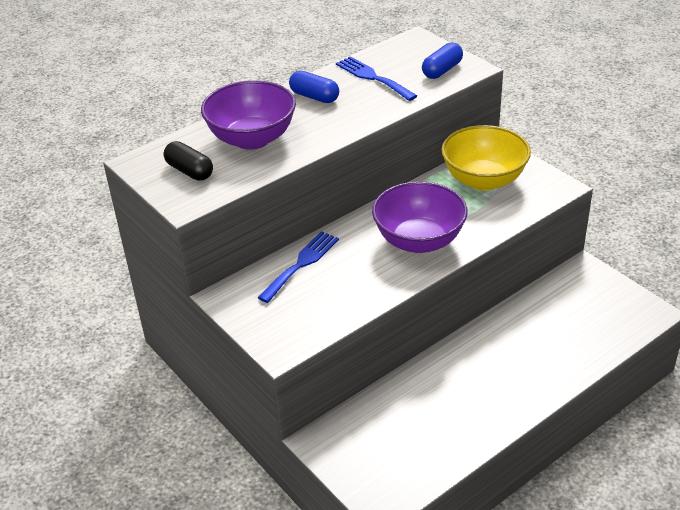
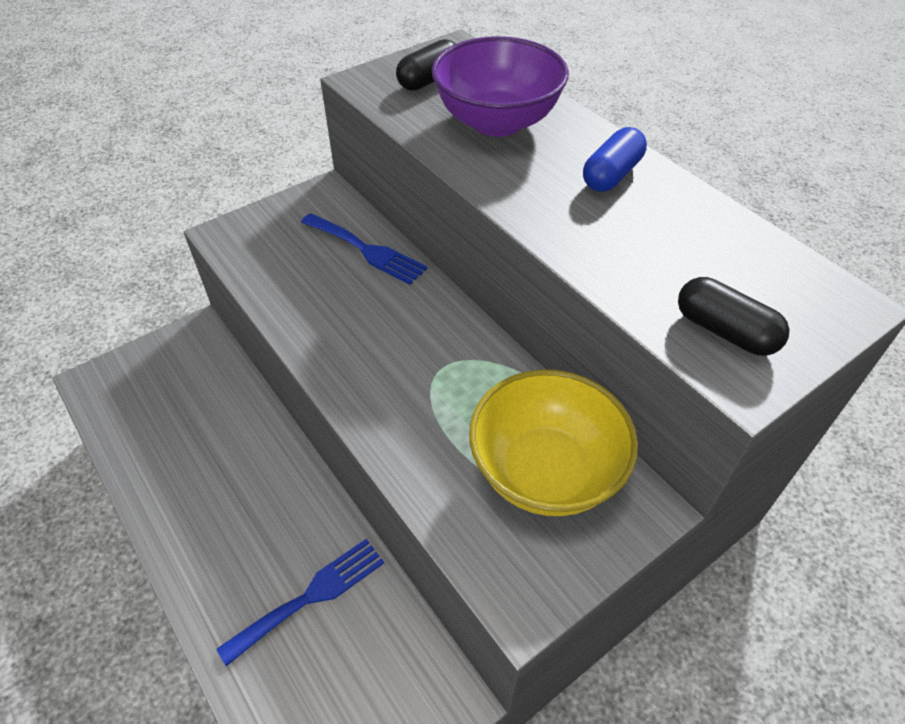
camera: 90 degrees right, 10 degrees up
blue fork [336,56,417,101] -> blue fork moved to [217,539,384,666]
purple bowl [372,181,468,253] -> none
blue capsule [422,43,463,79] -> black capsule [678,277,790,356]

